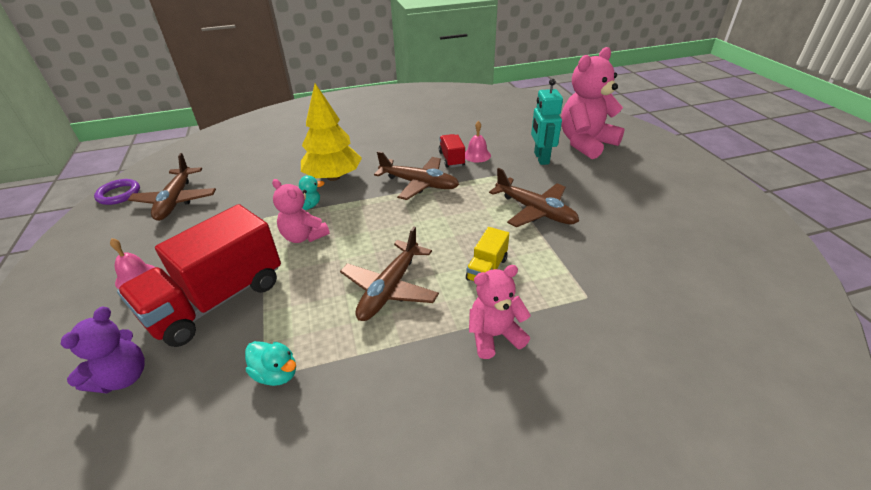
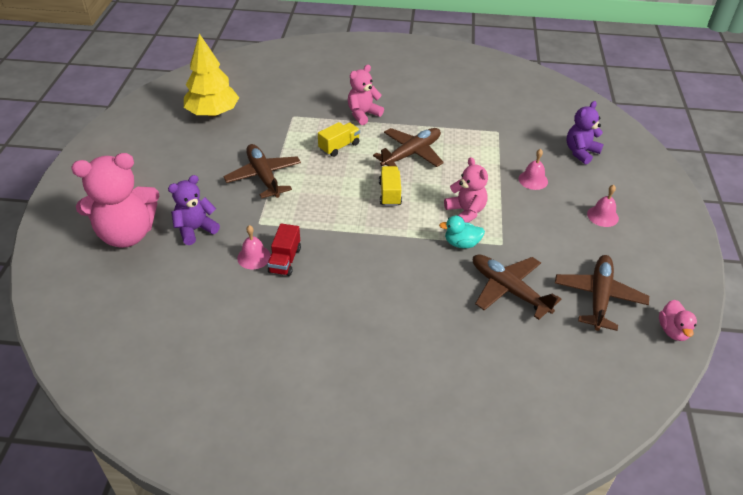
camera: 160 degrees left, 5 degrees up
purple ring [94,179,140,205] -> pink duck [659,300,697,341]
red truck [117,204,281,347] -> pink bell [518,149,548,190]
turquoise duck [245,341,296,386] -> none
yellow tree [301,83,362,181] -> yellow tree moved to [184,33,239,117]
brown plane [374,151,459,200] -> brown plane moved to [473,255,561,320]
pink teddy bear [469,265,531,359] -> pink teddy bear turned 135 degrees clockwise [348,65,384,125]
turquoise robot [531,79,563,165] -> purple teddy bear [168,175,220,245]
none -> yellow truck [379,166,402,206]

